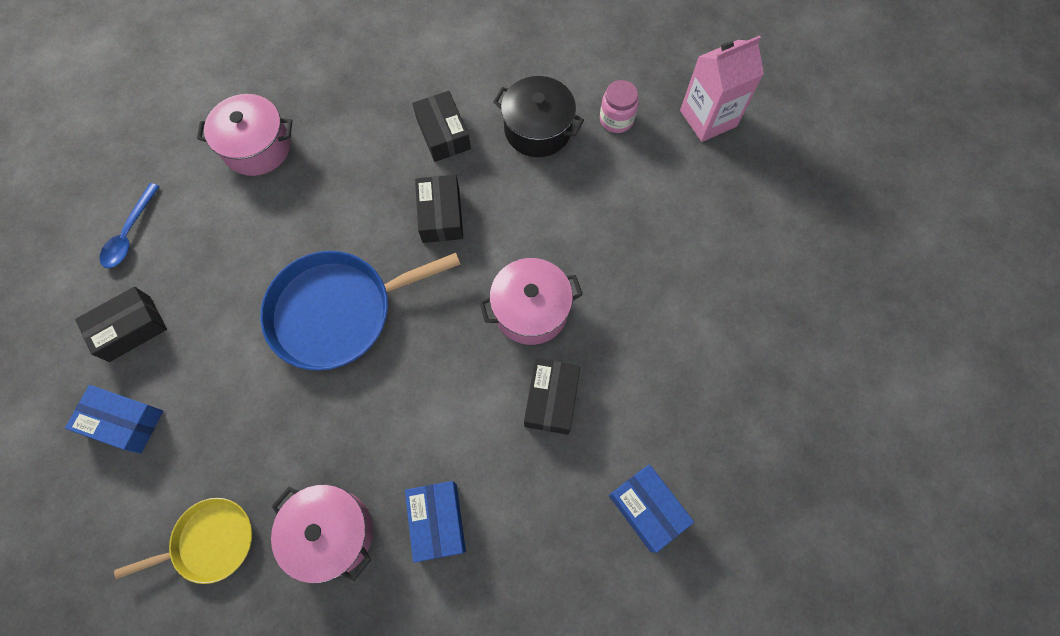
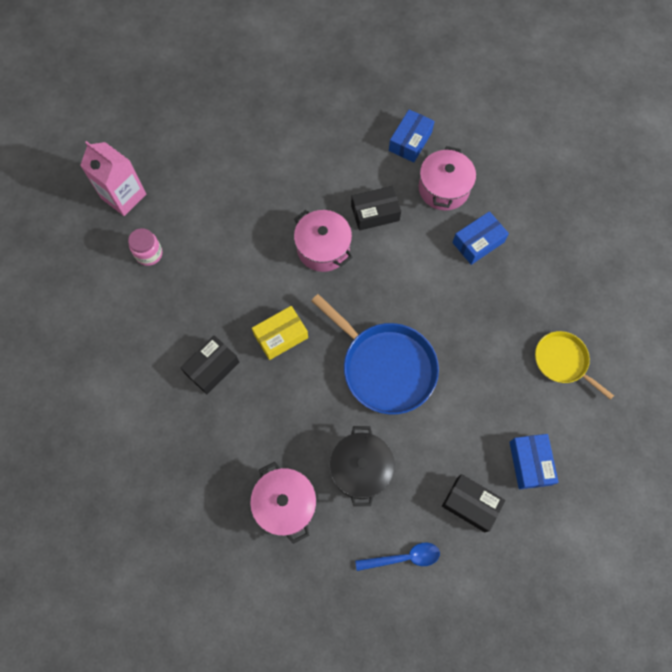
camera: 115 degrees left, 0 degrees up
pink pot [271,484,373,583] -> pink pot moved to [419,146,476,211]
black box [415,175,463,243] -> yellow box [252,306,308,360]
black pot [493,76,584,157] -> black pot moved to [329,426,395,506]

